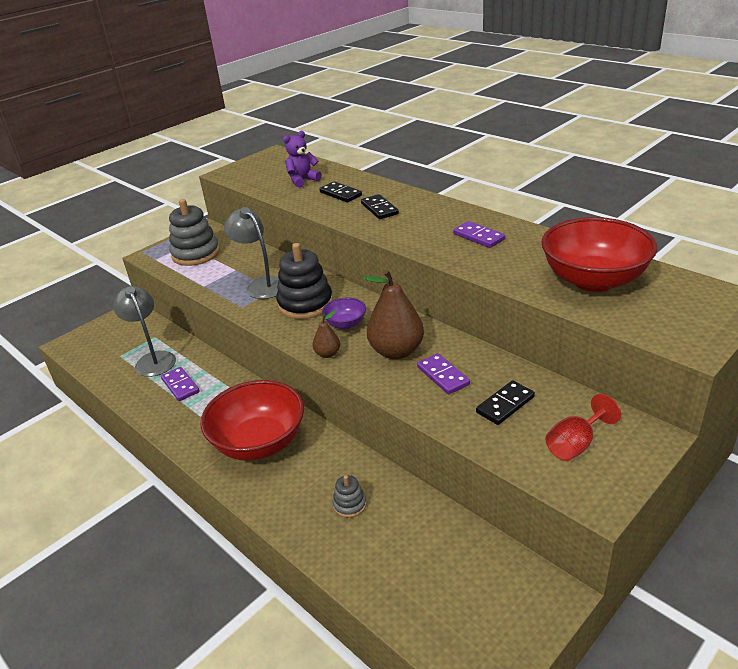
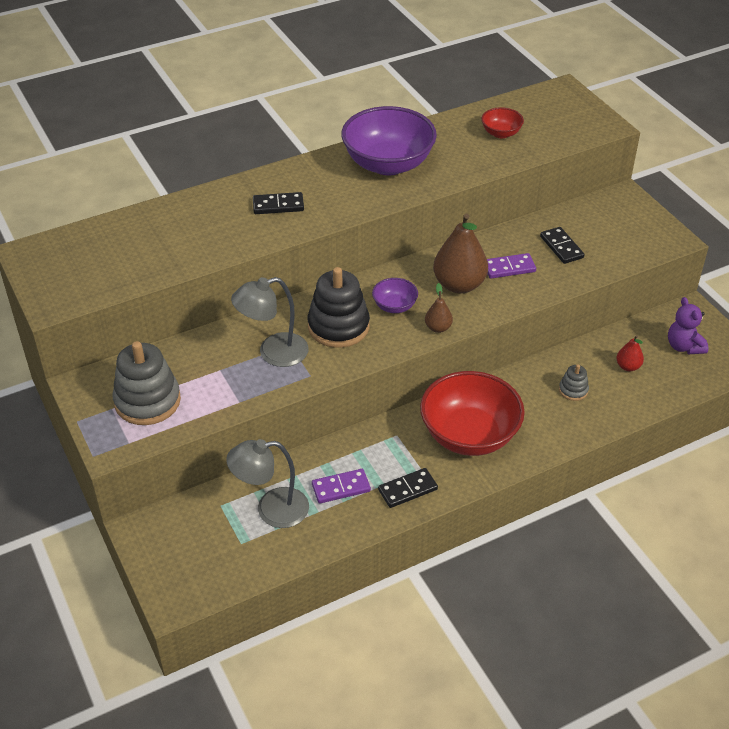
camera: 75 degrees left, 10 degrees up
purple teddy bear [283,131,322,188] -> purple teddy bear moved to [668,297,709,354]
black domino [320,181,362,202] -> black domino moved to [378,468,438,508]
purple domino [453,221,505,248] -> purple bowl [341,106,437,175]
red bowl [541,217,657,292] -> red bowl [481,107,524,138], size x0.46
red goblet [546,394,621,461] -> none
none -> red pear [616,335,644,371]

